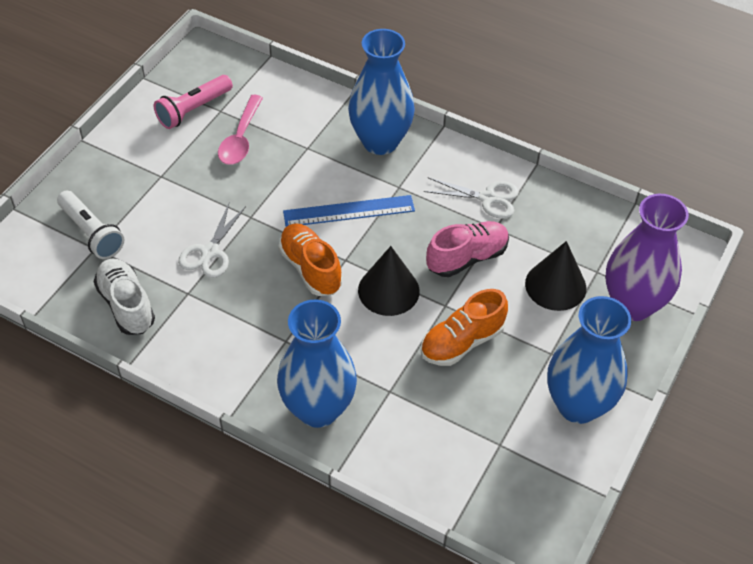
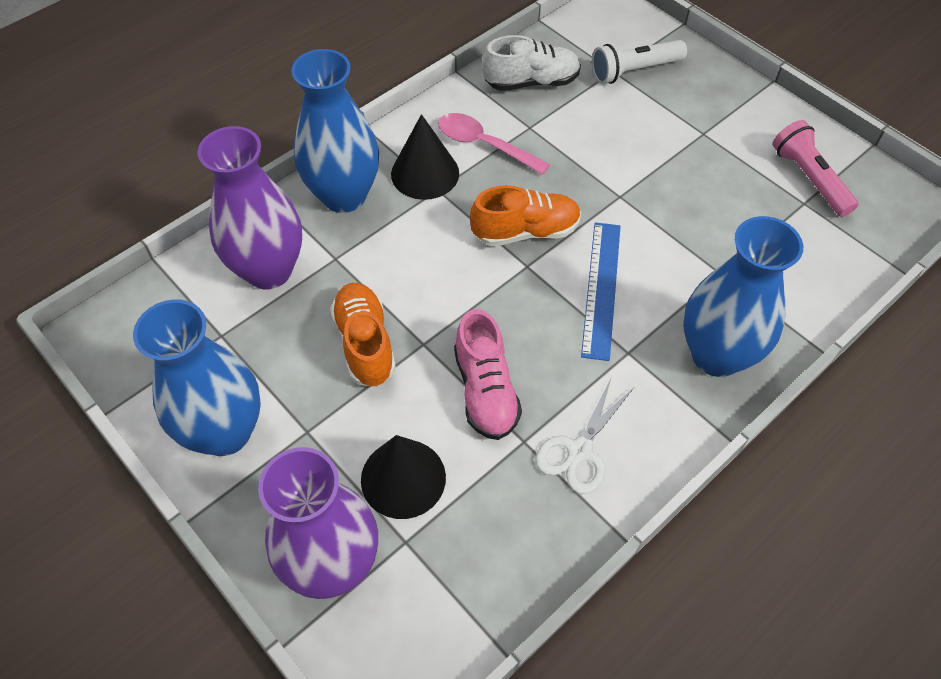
camera: 110 degrees right, 5 degrees up
white scissors [178,202,246,278] -> none
pink spoon [218,95,263,165] -> pink spoon moved to [438,113,550,175]
black cone [358,246,420,316] -> black cone moved to [391,114,459,200]
none -> purple vase [197,126,302,289]

